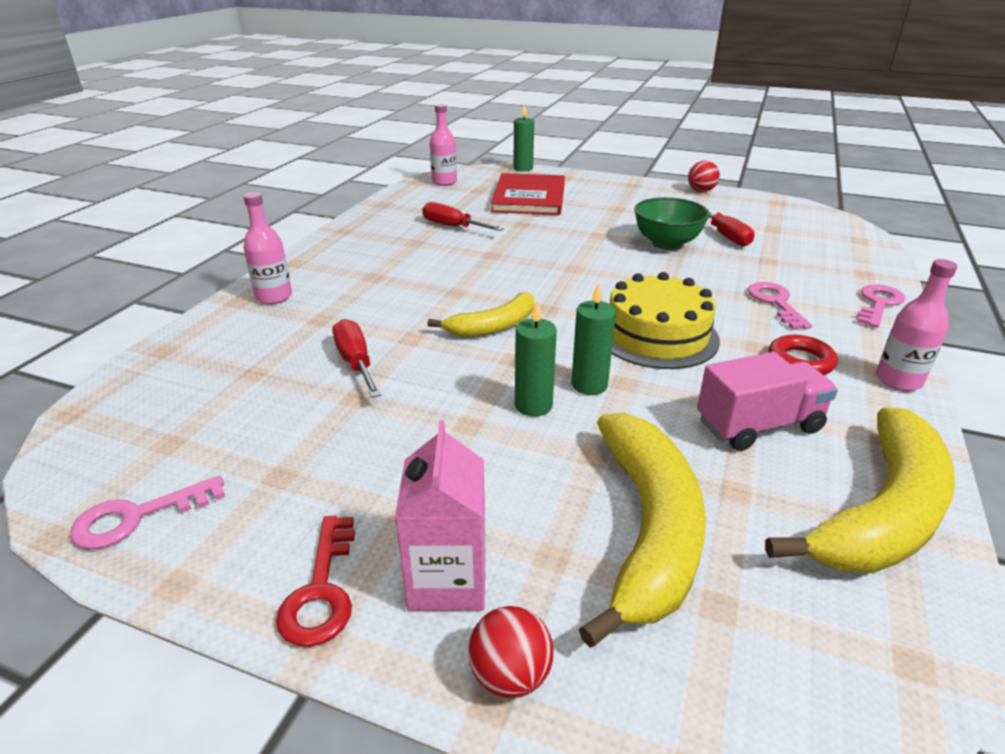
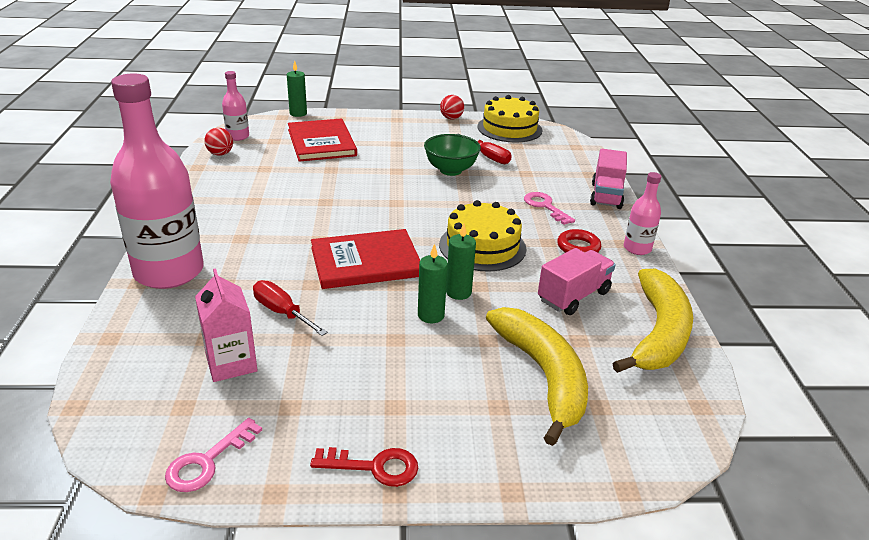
camera: 25 degrees left, 0 degrees up
pink bottle [244,192,292,304] -> pink bottle [110,73,204,289], size x2.19
red key [276,516,355,647] -> red key turned 60 degrees counterclockwise [310,447,418,487]
pink carton [395,420,486,611] -> pink carton moved to [195,268,258,382]
red screwdriver [422,202,504,231] -> none
yellow banana [427,292,534,337] -> red book [311,229,420,289]
red ball [468,606,553,698] -> red ball moved to [204,128,233,156]
pink key [856,284,905,328] -> pink truck [590,149,627,209]
none -> yellow cake [477,95,542,143]

